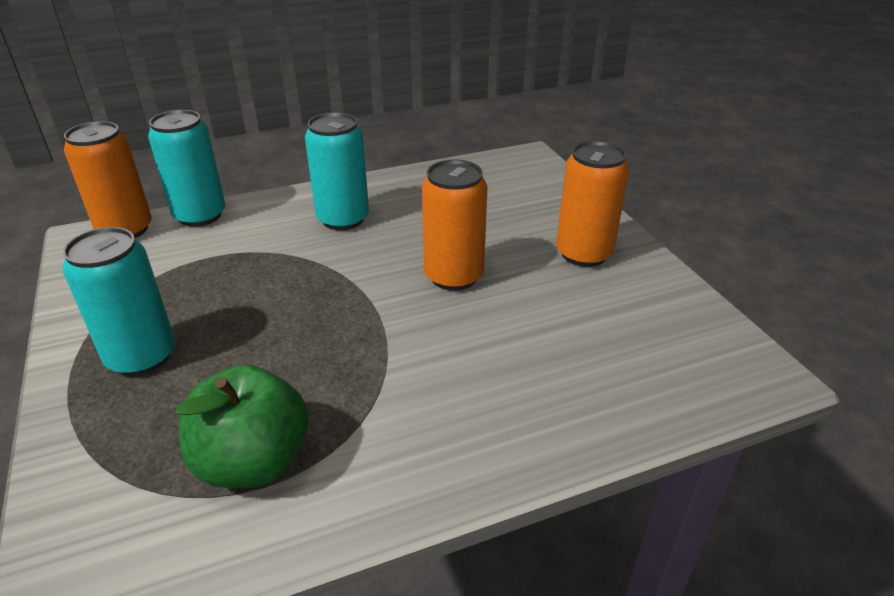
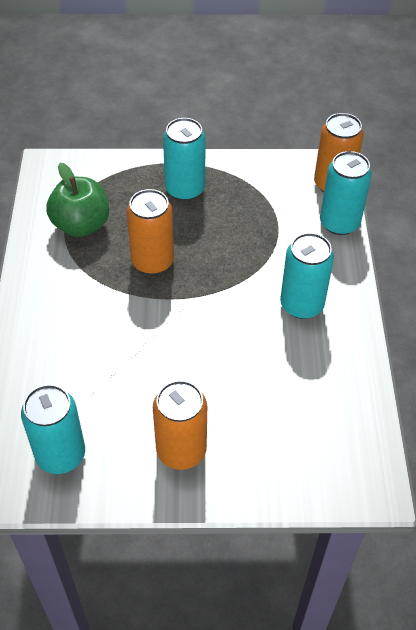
camera: 110 degrees right, 15 degrees up
orange can [422,159,487,291] -> orange can moved to [127,189,174,275]
none -> turquoise can [21,384,85,474]

